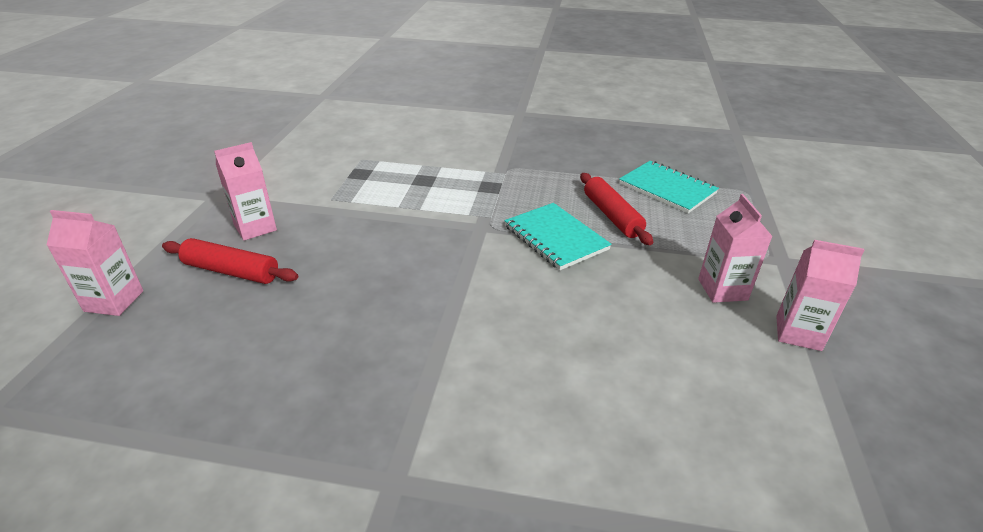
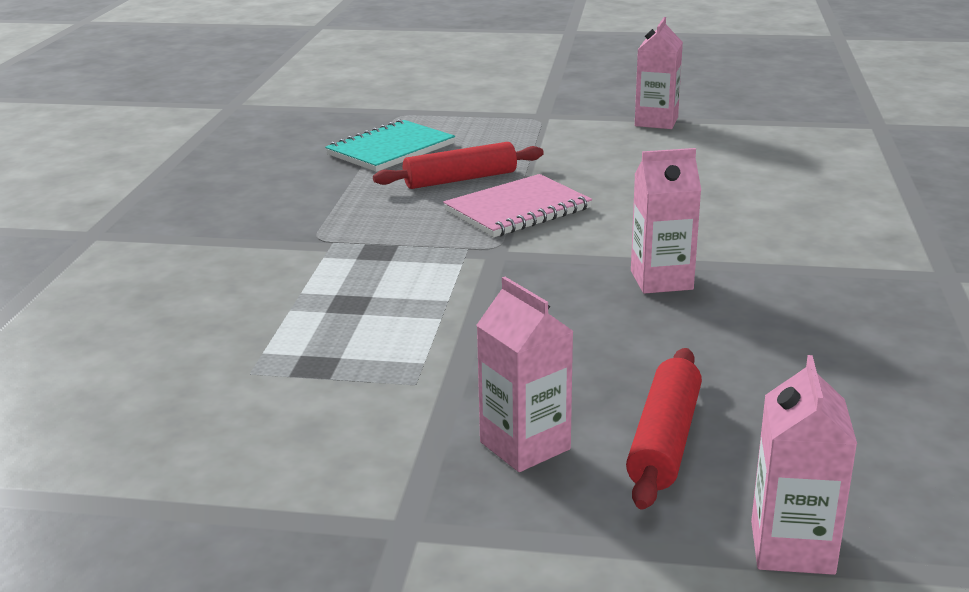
camera: 90 degrees left, 10 degrees down
turquoise notebook [504,203,612,270] -> pink notebook [443,174,592,237]
pink carton [698,194,773,303] -> pink carton moved to [631,148,701,294]

